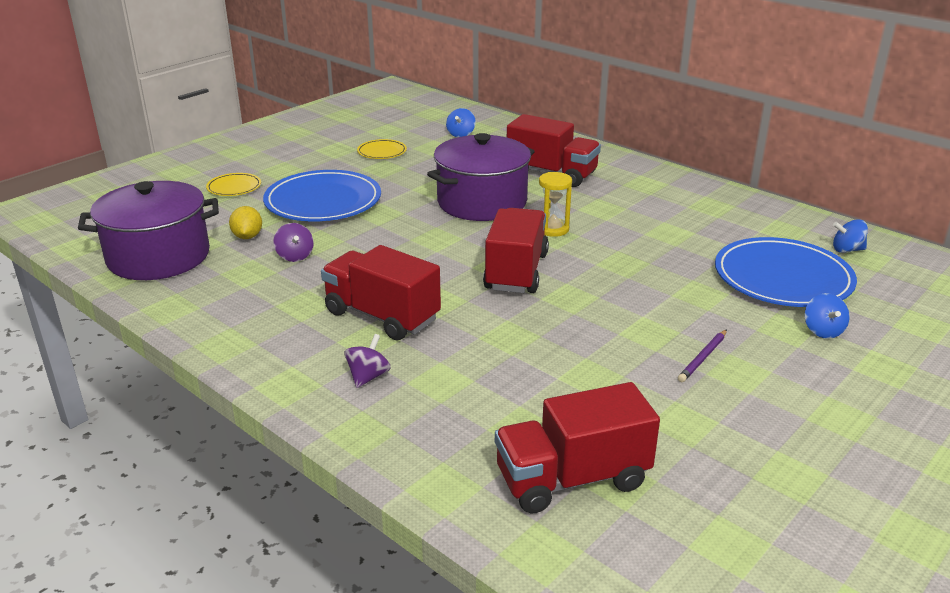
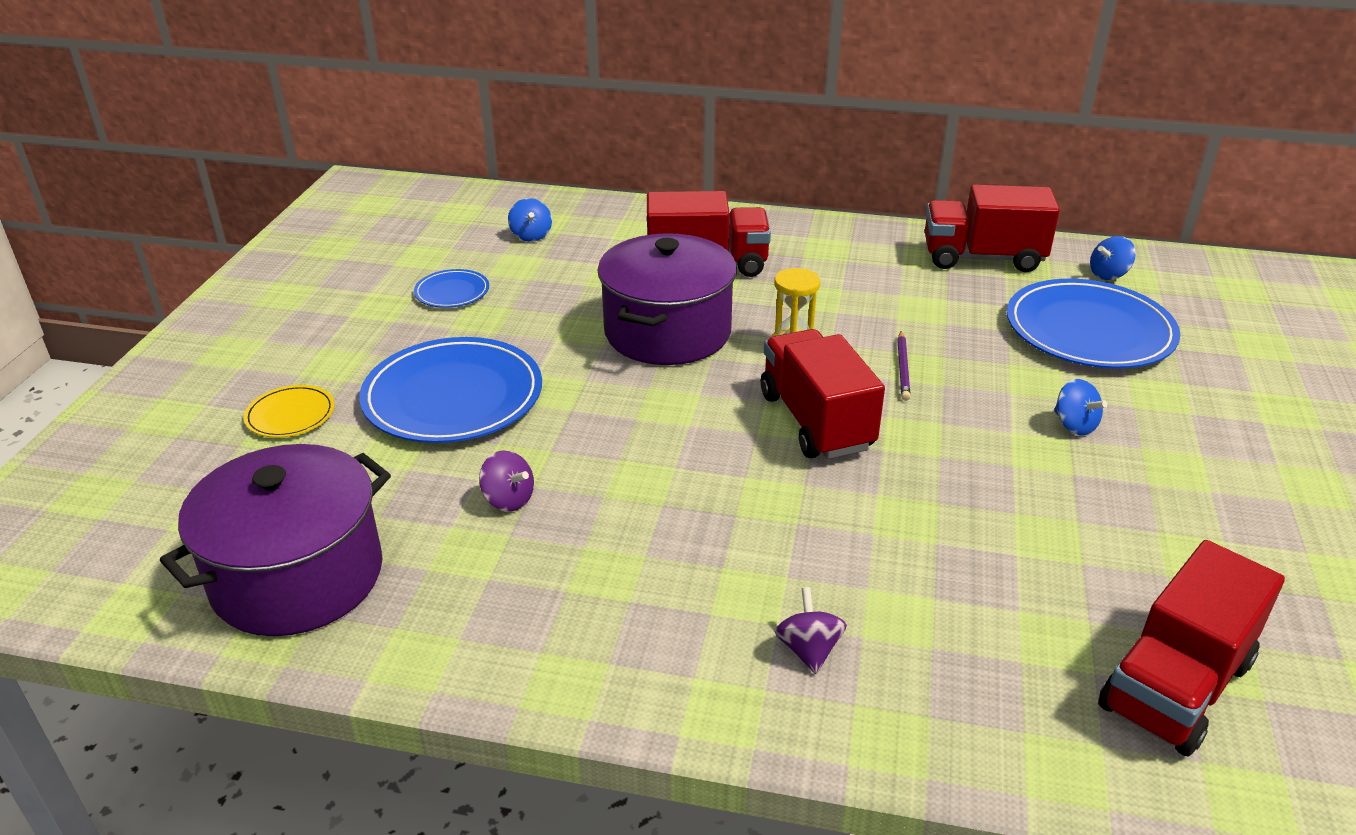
camera: 30 degrees left, 5 degrees up
yellow lemon [229,206,262,239] -> none
red truck [321,245,441,340] -> red truck moved to [925,185,1060,272]
yellow plate [357,139,407,159] -> blue plate [414,269,489,308]
purple pencil [678,329,727,382] -> purple pencil moved to [897,331,911,401]
blue spinning top [805,293,850,339] -> blue spinning top moved to [1054,379,1108,435]

